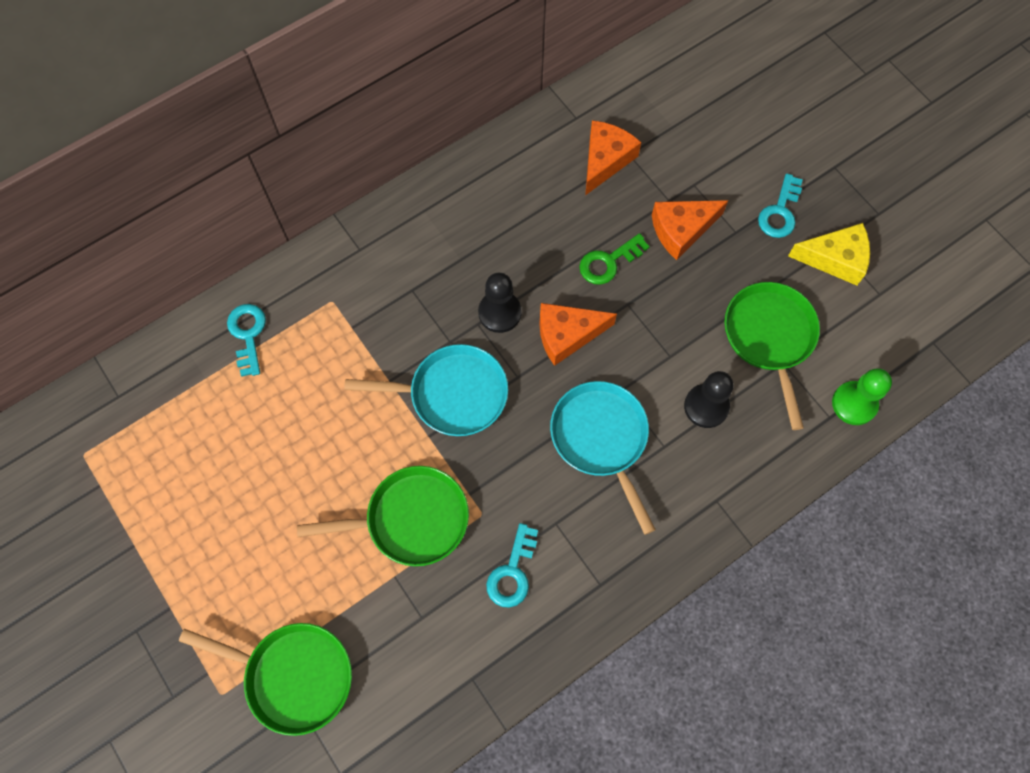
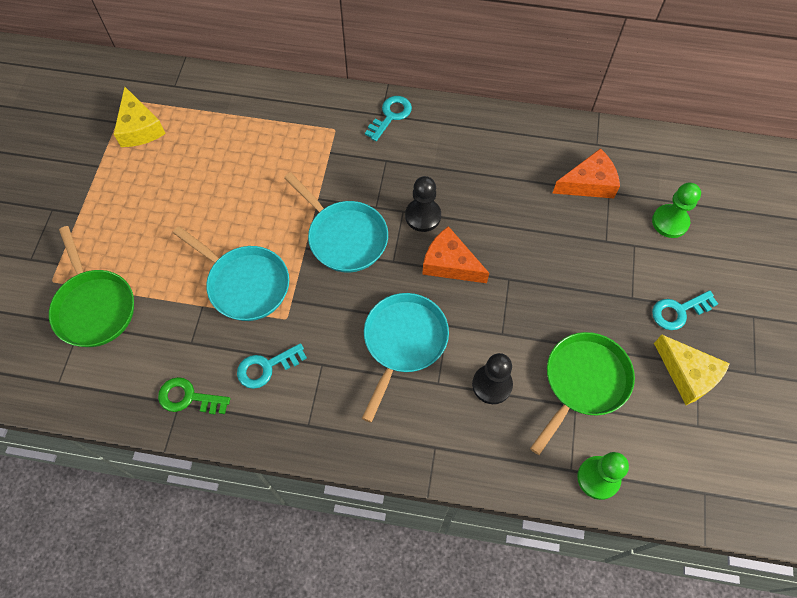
camera: 45 degrees right, 5 degrees down
turquoise key [227,304,266,376] -> turquoise key moved to [365,96,412,141]
green pan [297,466,469,566] -> turquoise pan [173,226,289,321]
green key [579,233,650,285] -> green key moved to [158,377,230,415]
orange cheese [652,200,729,260] -> none
none -> yellow cheese [114,87,166,147]
none -> green pawn [652,183,701,238]

